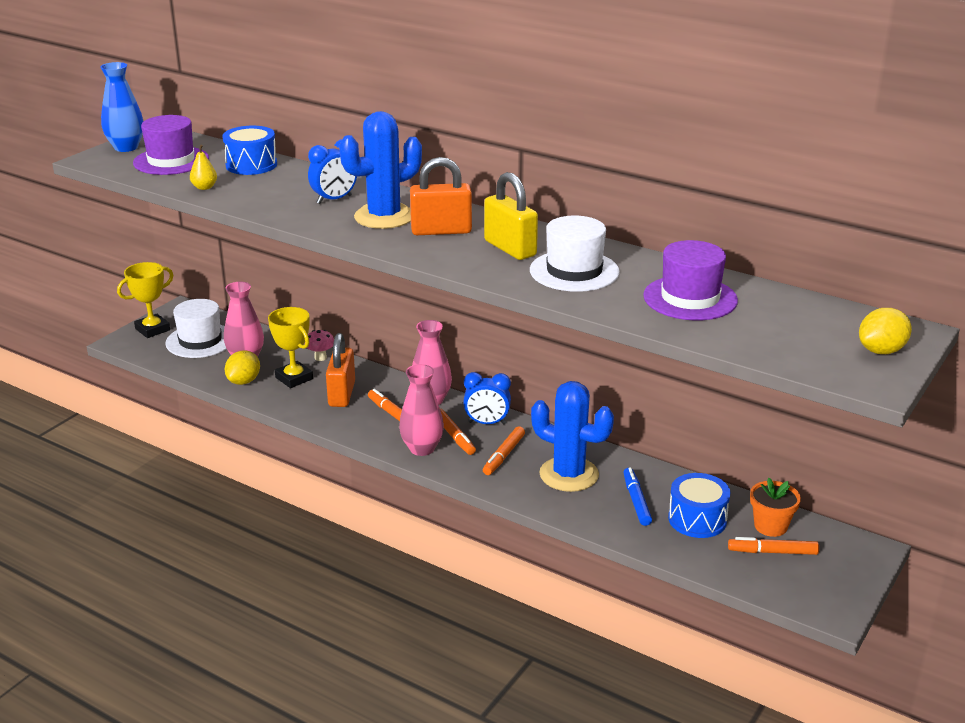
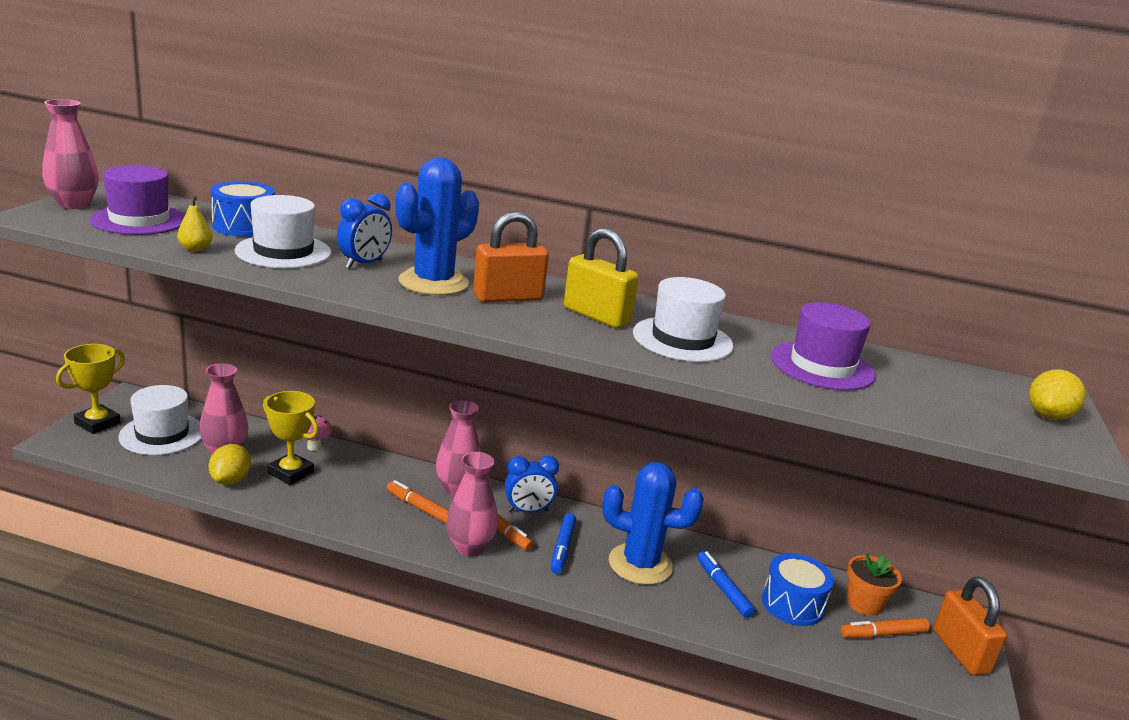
camera: 20 degrees left, 5 degrees down
blue vase [100,62,144,152] -> pink vase [42,99,99,209]
orange padlock [326,333,355,407] -> orange padlock moved to [933,577,1007,675]
orange marker [483,426,525,475] -> blue marker [551,513,576,574]
none -> white hat [235,195,331,268]

